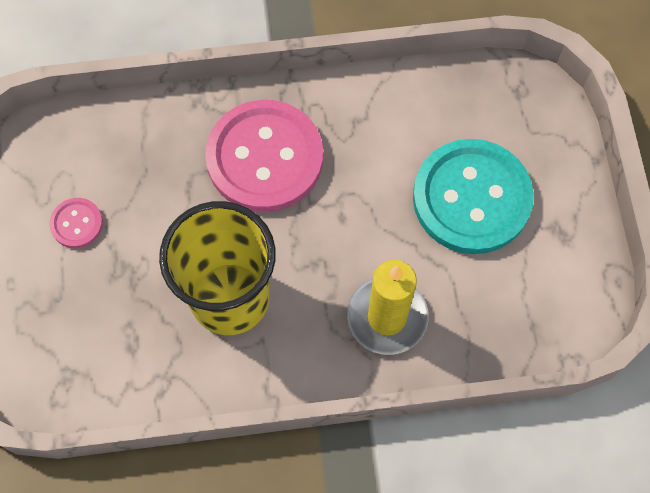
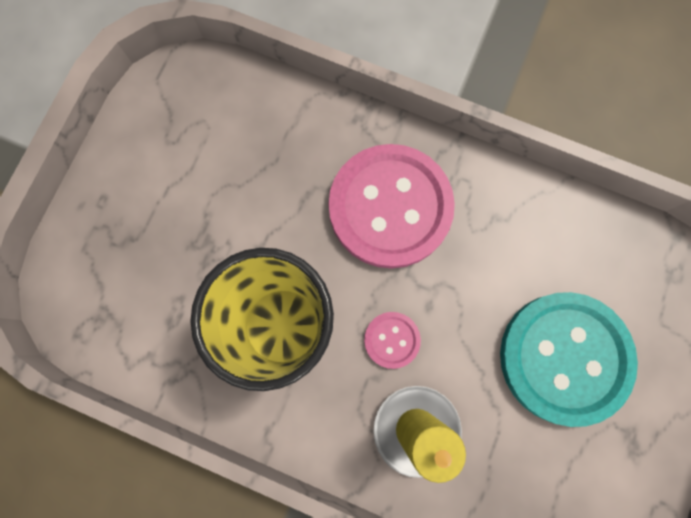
camera: 30 degrees right, 10 degrees up
pink button [49,198,103,248] -> pink button moved to [364,312,421,369]

